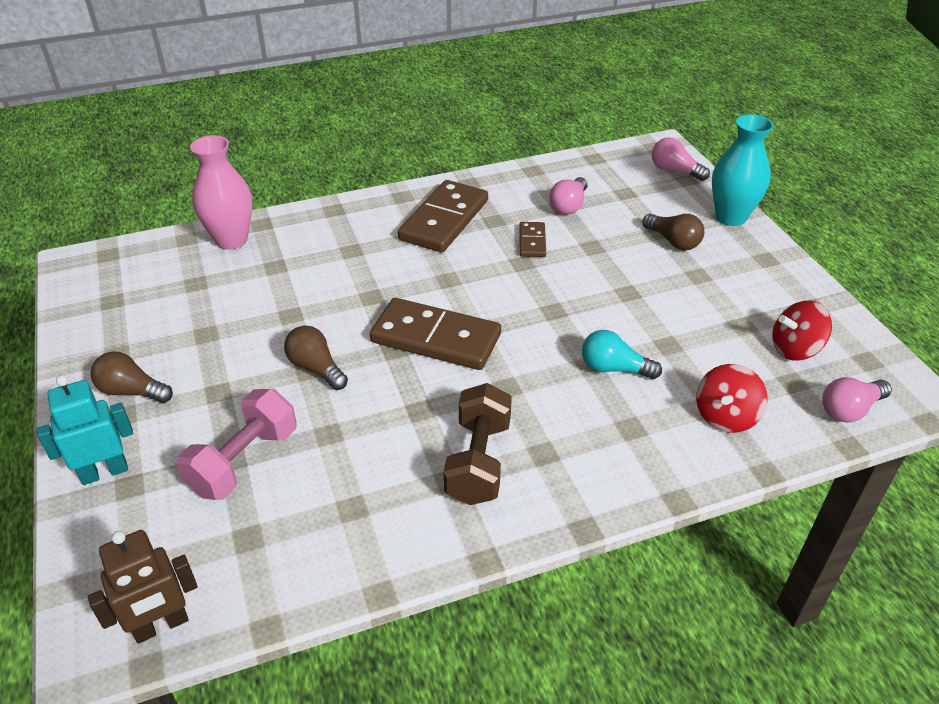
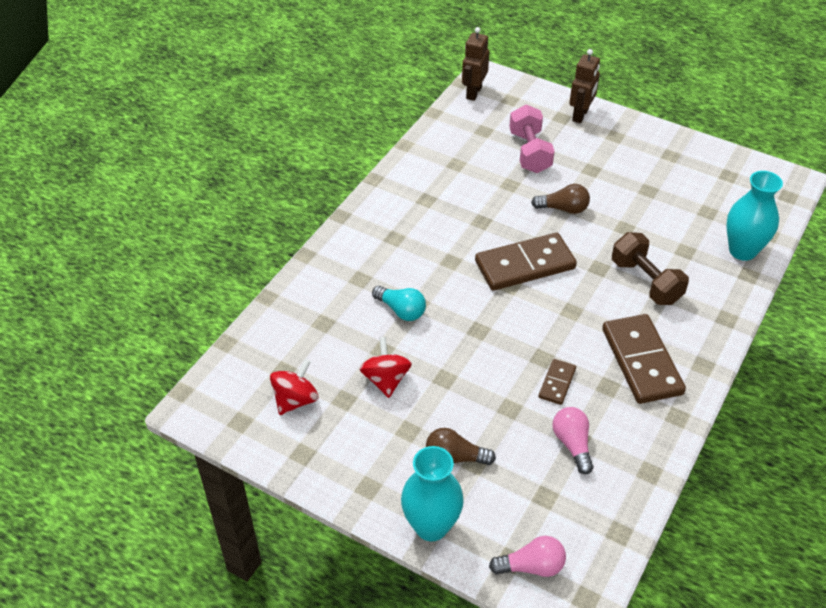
camera: 140 degrees right, 5 degrees up
turquoise robot [37,375,133,485] -> brown robot [569,49,600,123]
brown light bulb [91,352,173,403] -> none
pink vase [190,135,253,250] -> turquoise vase [726,171,783,261]
brown dumbbell [444,383,512,505] -> brown dumbbell moved to [612,232,689,305]
brown domino [519,222,546,257] -> brown domino turned 60 degrees clockwise [538,359,576,405]
turquoise light bulb [582,330,662,379] -> turquoise light bulb turned 60 degrees clockwise [372,286,426,321]
red spinning top [696,364,768,433] -> red spinning top moved to [359,337,412,398]
pink light bulb [822,377,892,423] -> none

